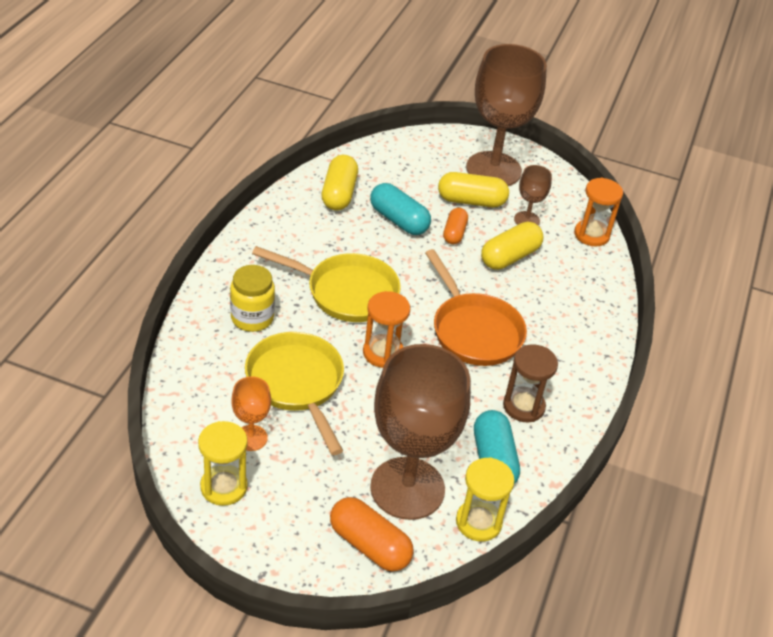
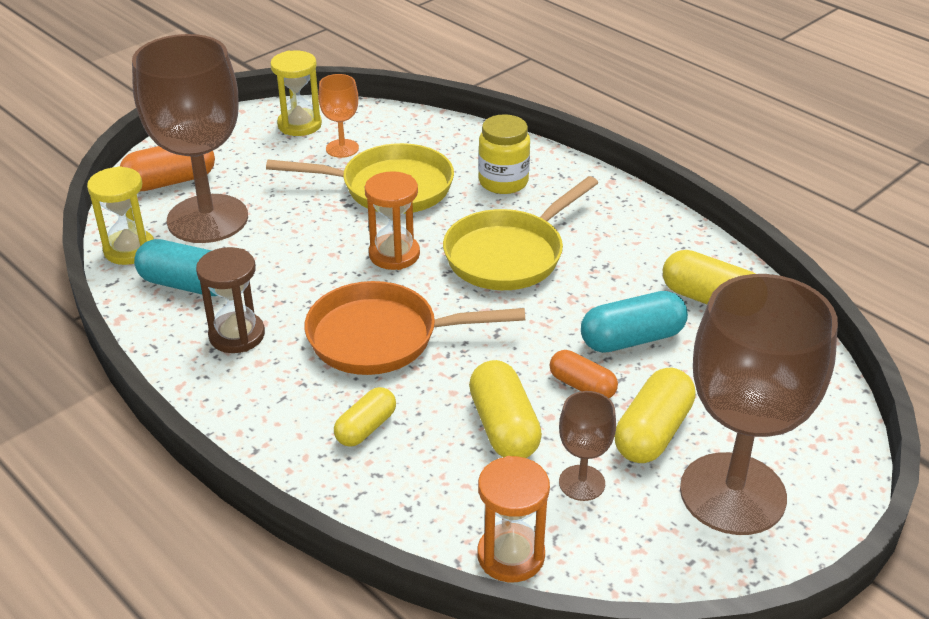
camera: 120 degrees right, 5 degrees down
none -> yellow capsule [334,387,396,447]

